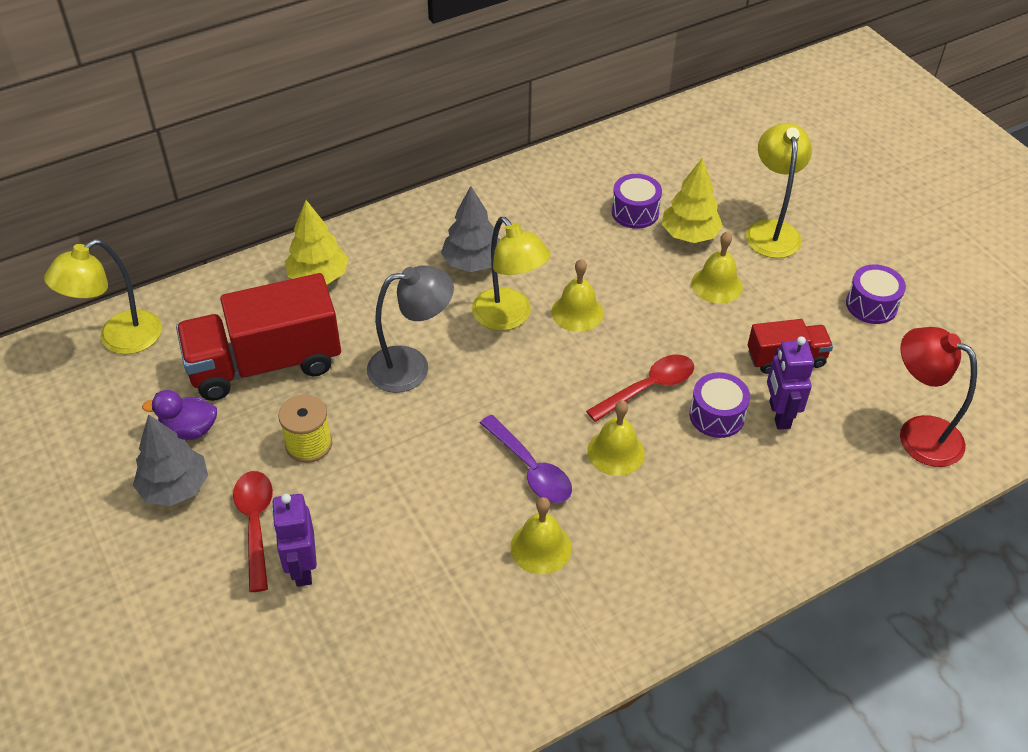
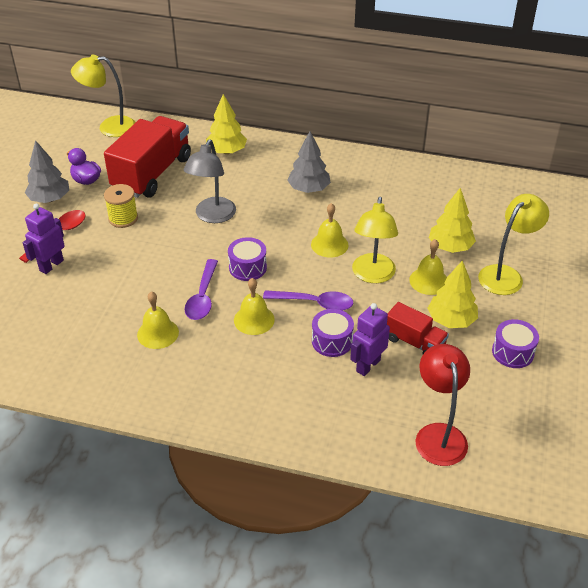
camera: 45 degrees right, 5 degrees down
red truck [176,273,341,401] -> red truck turned 90 degrees clockwise [104,116,191,198]
grey lamp [367,265,454,393] -> grey lamp turned 75 degrees clockwise [184,139,236,223]
yellow lamp [472,217,551,331] -> yellow lamp moved to [352,197,398,283]
red spoon [586,355,694,422] -> purple spoon [263,290,353,311]
purple drum [612,174,662,229] -> purple drum moved to [228,237,267,281]
none -> yellow tree [428,260,478,328]

